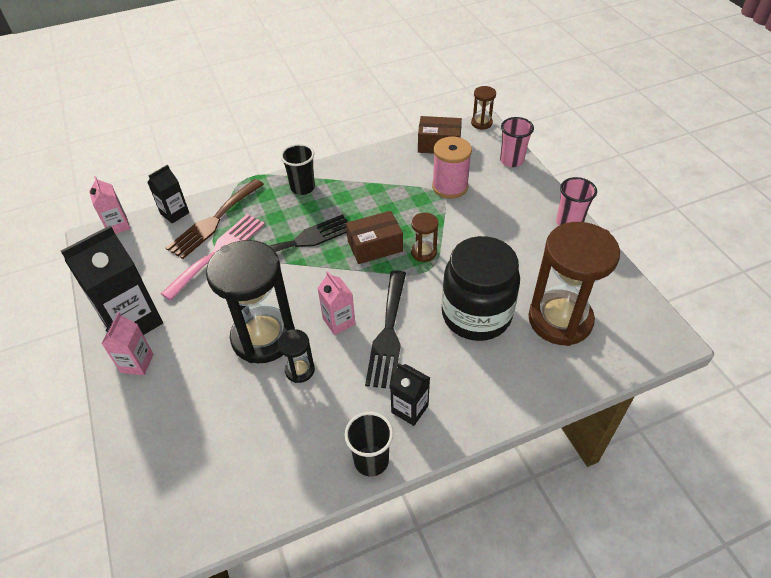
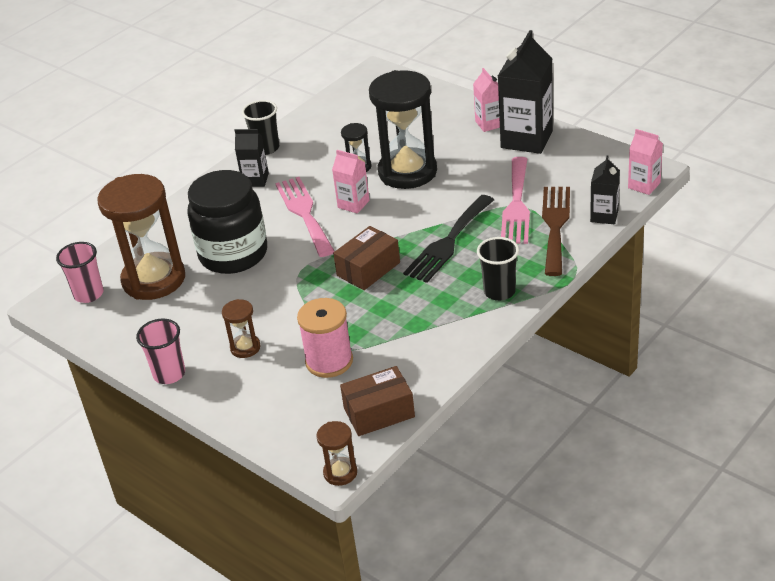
camera: 155 degrees right, 10 degrees down
black fork [365,270,406,389] -> pink fork [275,177,335,257]
brown hourglass [411,213,438,262] -> brown hourglass moved to [222,299,261,358]
pink cup [500,117,534,167] -> pink cup moved to [56,242,104,303]

